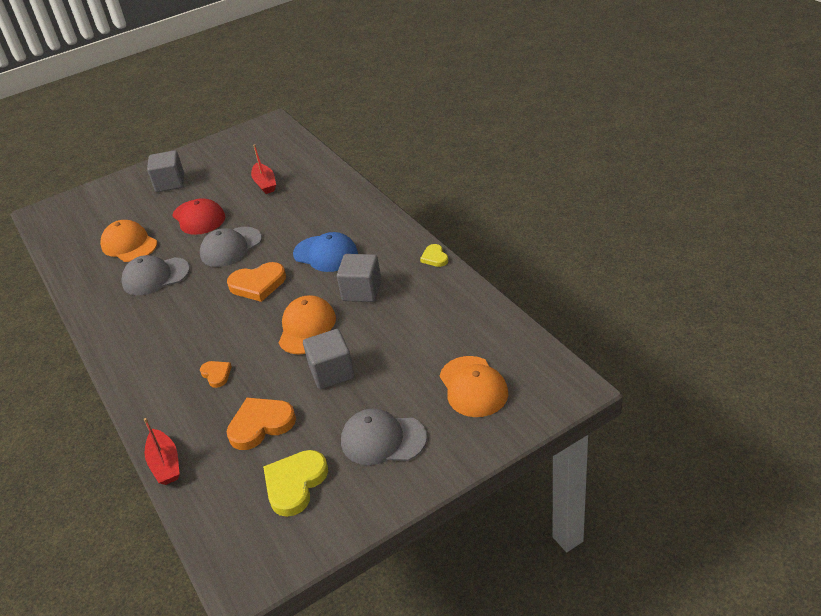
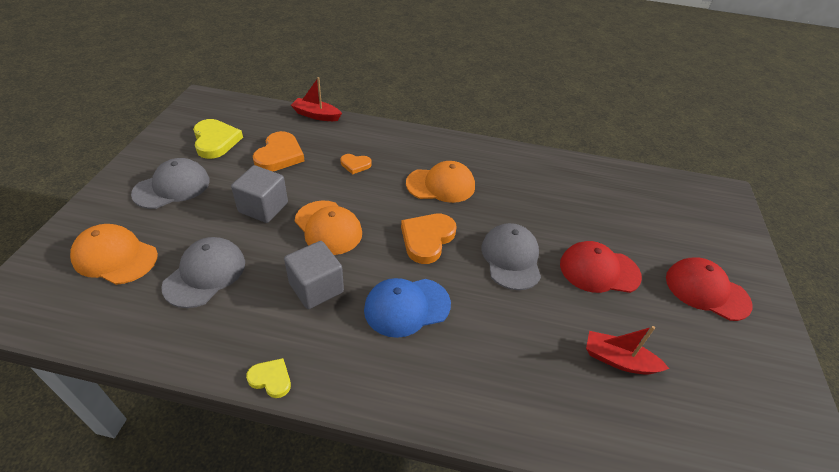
camera: 125 degrees right, 5 degrees up
orange cap [100,220,157,262] -> orange cap moved to [406,161,475,203]
grey cap [121,255,190,295] -> grey cap moved to [161,237,245,308]
grey cube [147,150,184,192] -> red cap [666,257,753,321]

